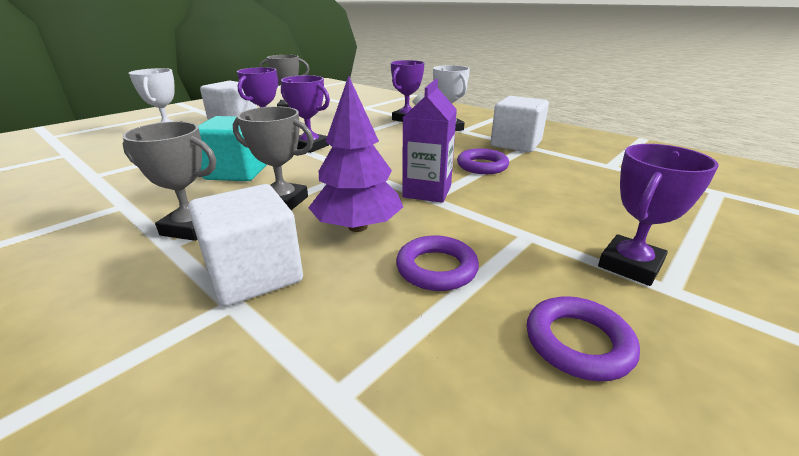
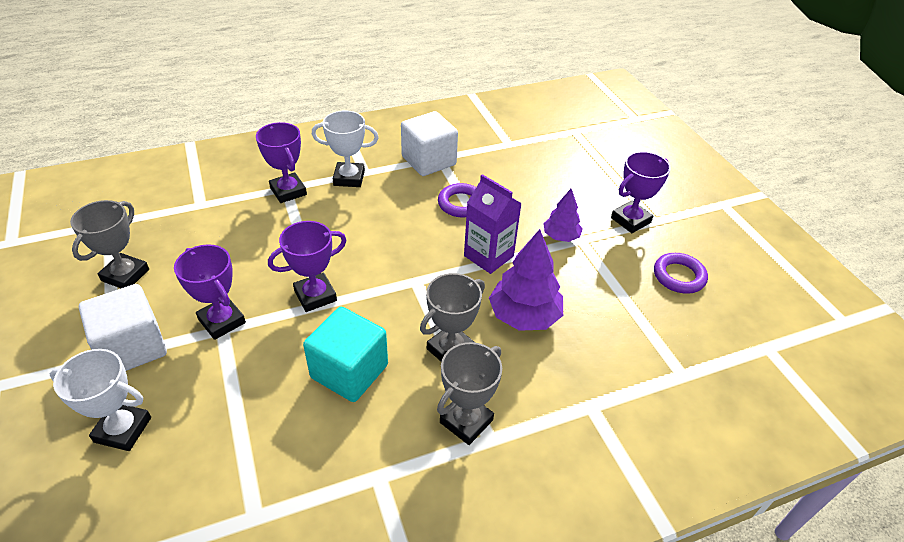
camera: 65 degrees left, 15 degrees up
white cube [188,184,303,307] -> none
purple ring [396,236,479,291] -> none
purple trophy [598,144,718,286] -> purple trophy turned 75 degrees clockwise [611,151,671,233]
none -> purple tree [543,189,583,242]

